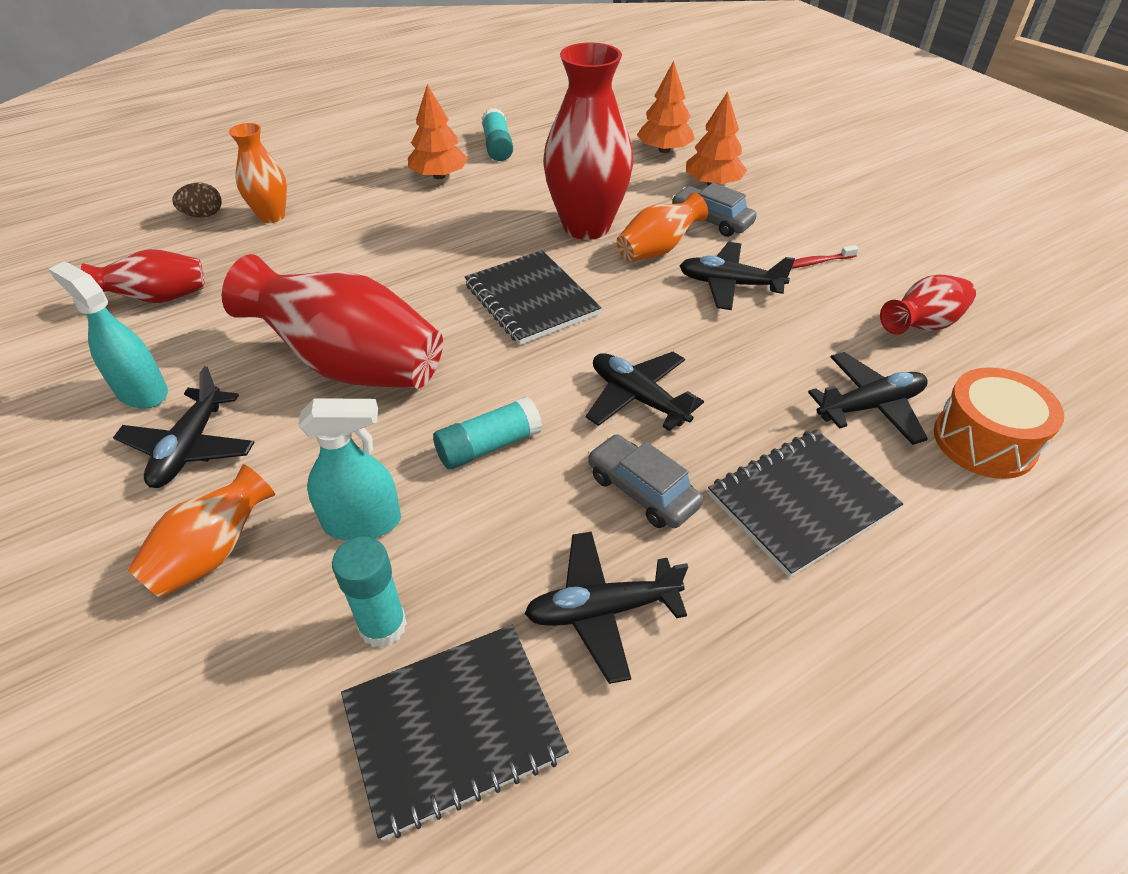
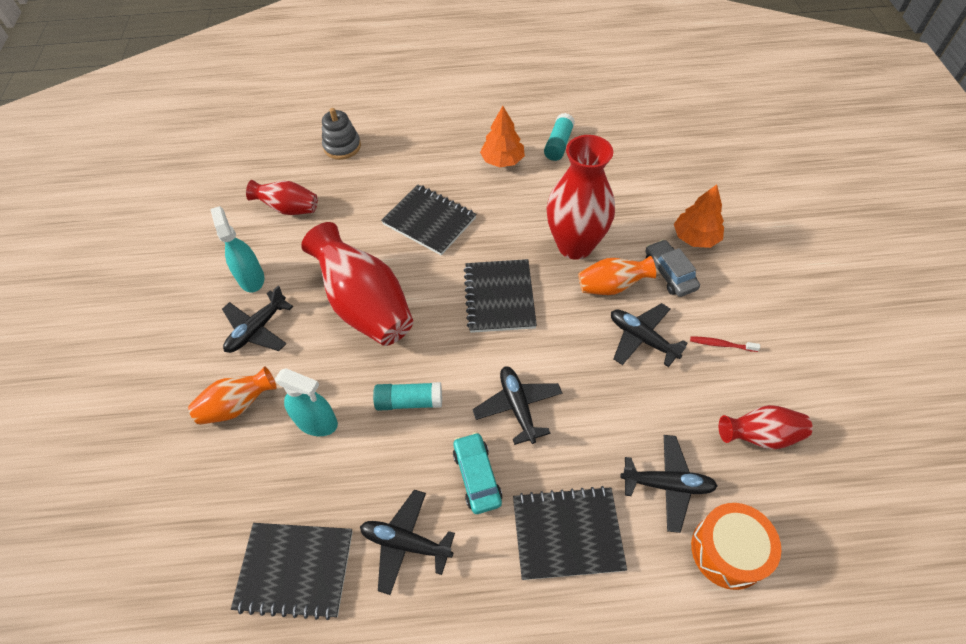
camera: 30 degrees right, 10 degrees up
brown egg [172,182,222,218] -> grey stacking toy [322,108,361,160]
orange vase [229,123,287,223] -> none
turquoise glue stick [332,537,407,648] -> none
grey car [588,434,703,528] -> turquoise car [453,432,502,514]
orange tree [637,61,695,153] -> none
none -> black notebook [381,184,476,255]

